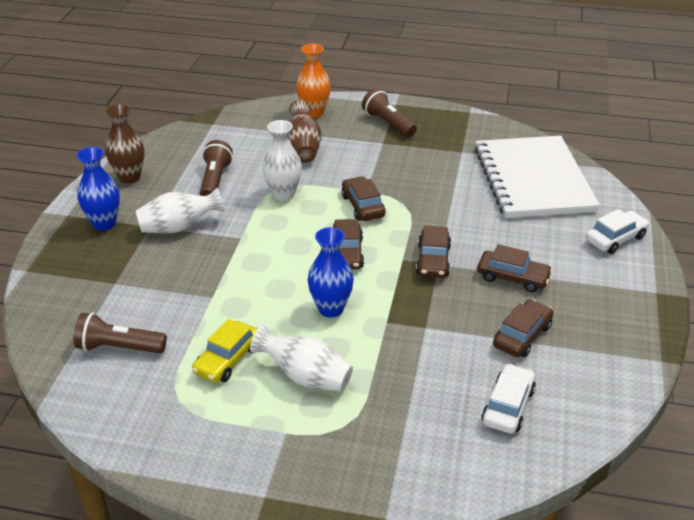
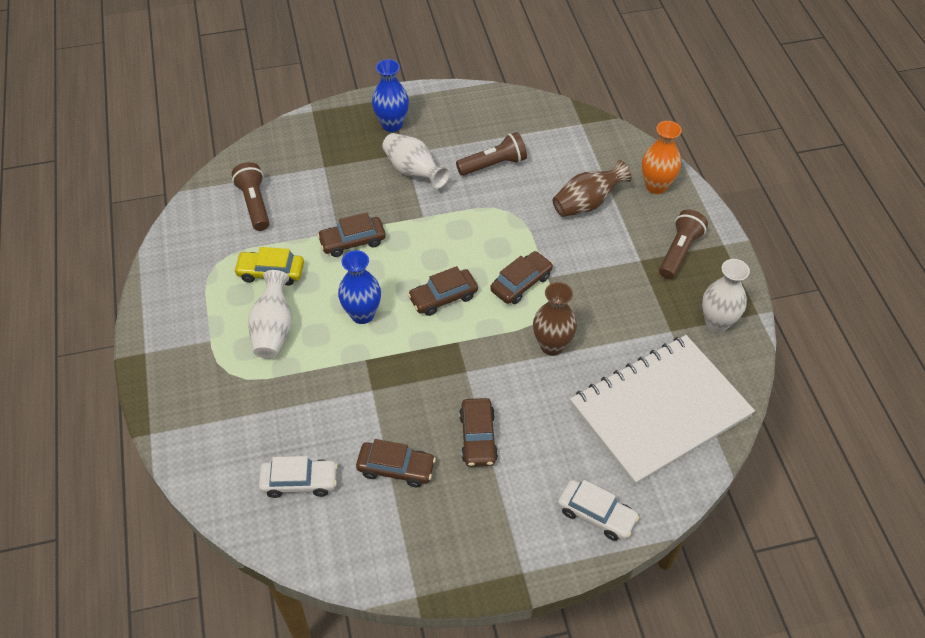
camera: 65 degrees right, 15 degrees up
brown vase [105,104,145,184] -> brown vase moved to [533,282,577,356]
white vase [262,120,302,201] -> white vase moved to [702,259,750,333]
brown car [416,226,451,278] -> brown car moved to [317,212,386,257]

